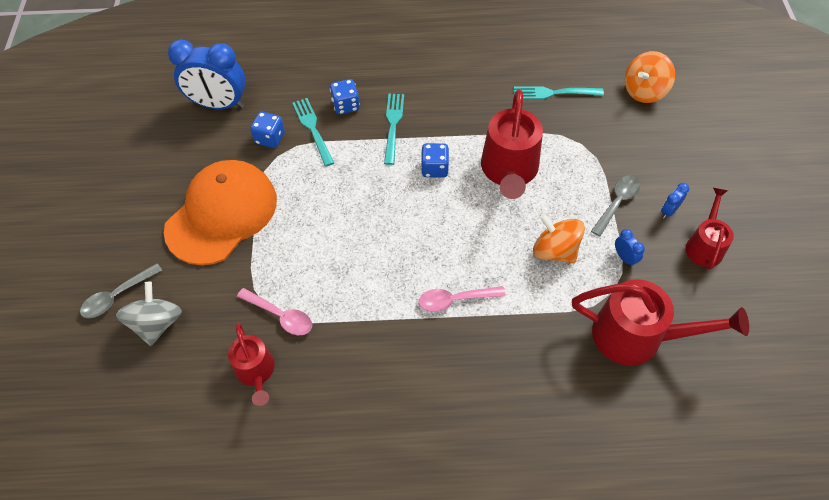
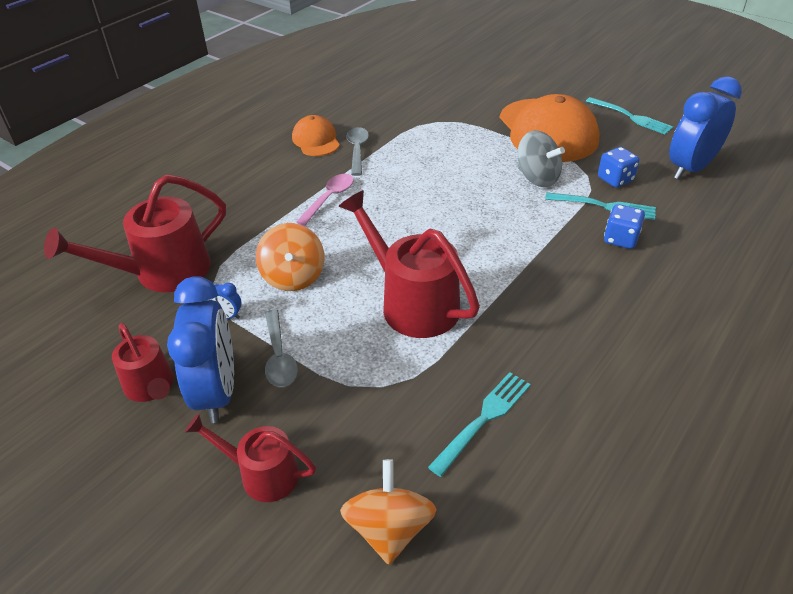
camera: 130 degrees right, 15 degrees down
grey spoon [80,263,162,318] -> grey spoon moved to [346,127,369,176]
grey spinning top [116,282,182,346] -> grey spinning top moved to [518,130,565,187]
red watering can [228,323,275,406] -> red watering can moved to [185,413,316,502]
pink spoon [237,288,312,335] -> none
turquoise fork [384,94,404,165] -> turquoise fork moved to [586,97,673,134]
blue dice [421,143,449,177] -> none
orange spinning top [533,214,585,264] -> orange spinning top turned 90 degrees clockwise [256,223,324,291]
blue clock [661,183,689,219] -> blue clock [167,277,234,423], size x2.45
none -> orange cap [292,115,340,156]

